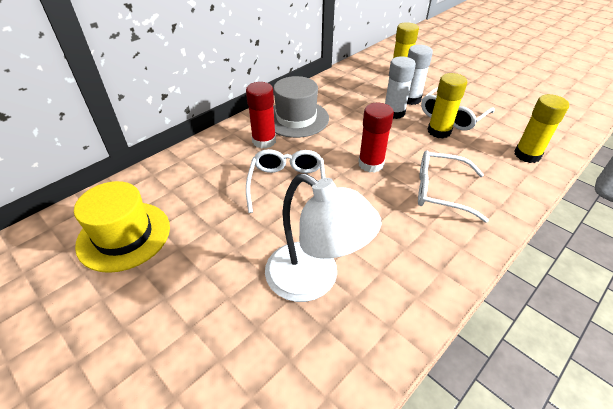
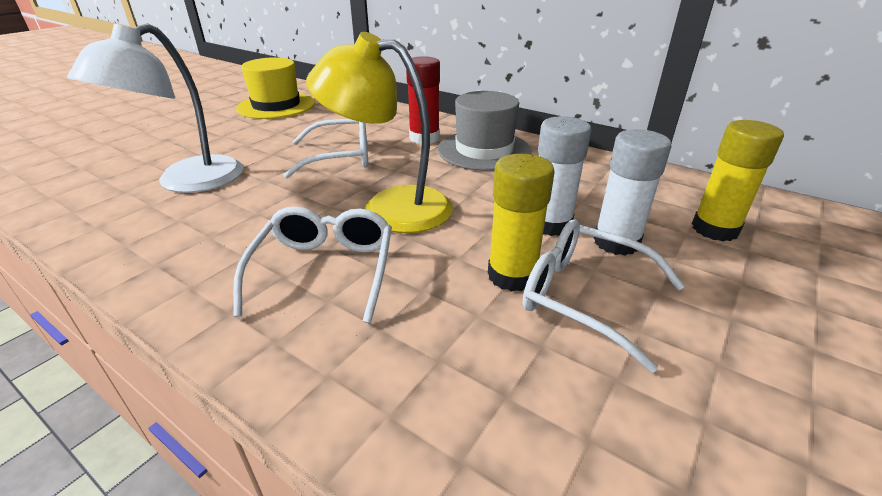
camera: 80 degrees right, 10 degrees down
red glue stick [358,103,394,173] -> yellow lamp [306,32,453,233]
yellow glue stick [514,94,569,163] -> none

